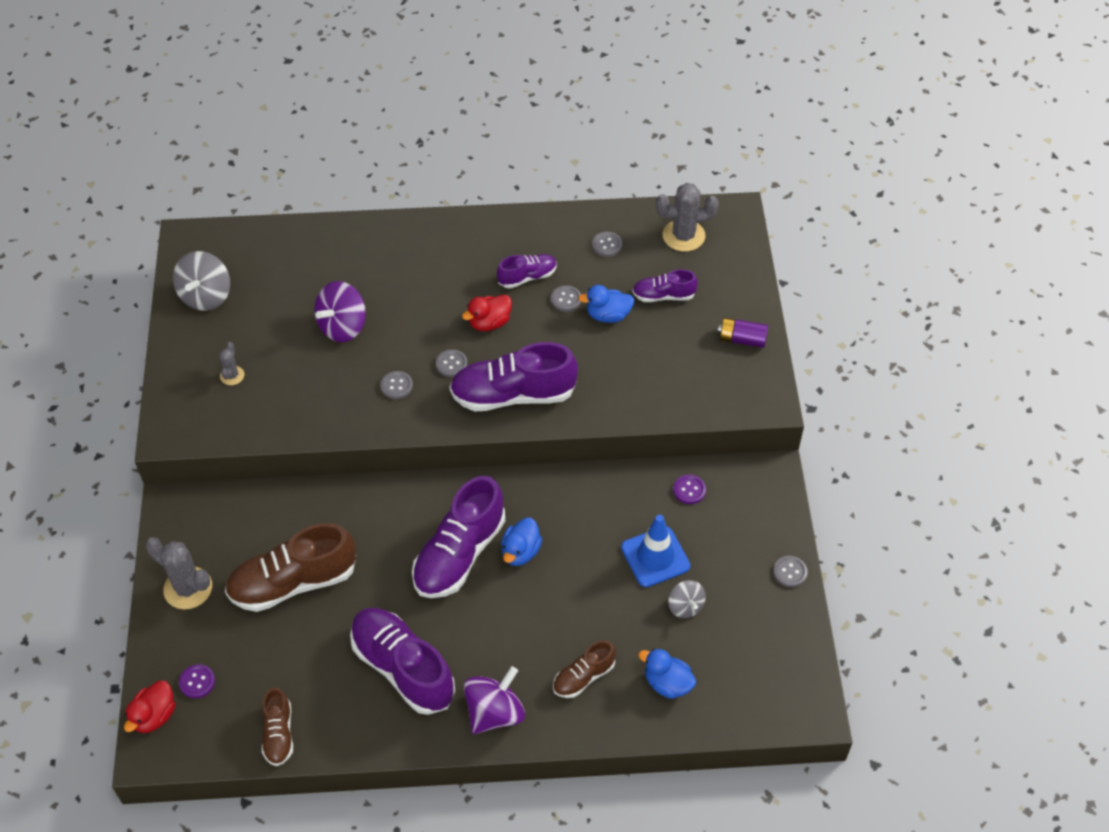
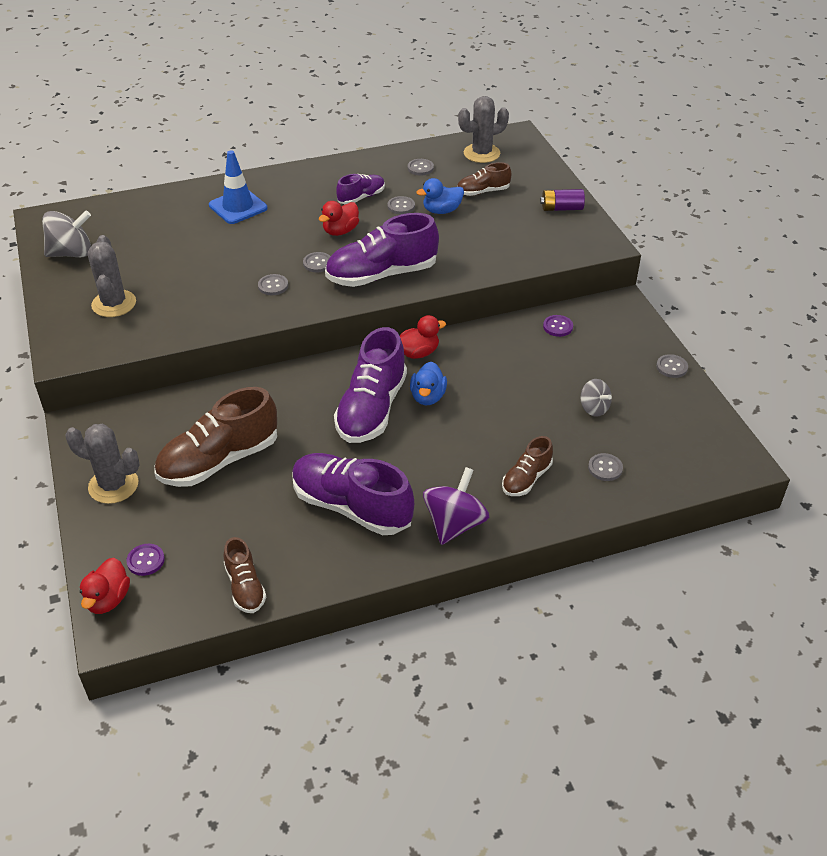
camera: 15 degrees left, 10 degrees down
grey spinning top [173,251,230,311] -> grey spinning top turned 105 degrees counterclockwise [42,211,91,257]
grey cactus [219,342,244,385] -> grey cactus [88,235,136,317], size x1.87
purple spinning top [314,281,366,342] -> none
blue traffic cone [621,515,690,587] -> blue traffic cone moved to [209,150,267,224]
purple shoe [632,269,698,302] -> brown shoe [457,162,511,196]
blue duck [638,648,696,699] -> grey button [588,453,623,481]
none -> red duck [400,315,446,359]

